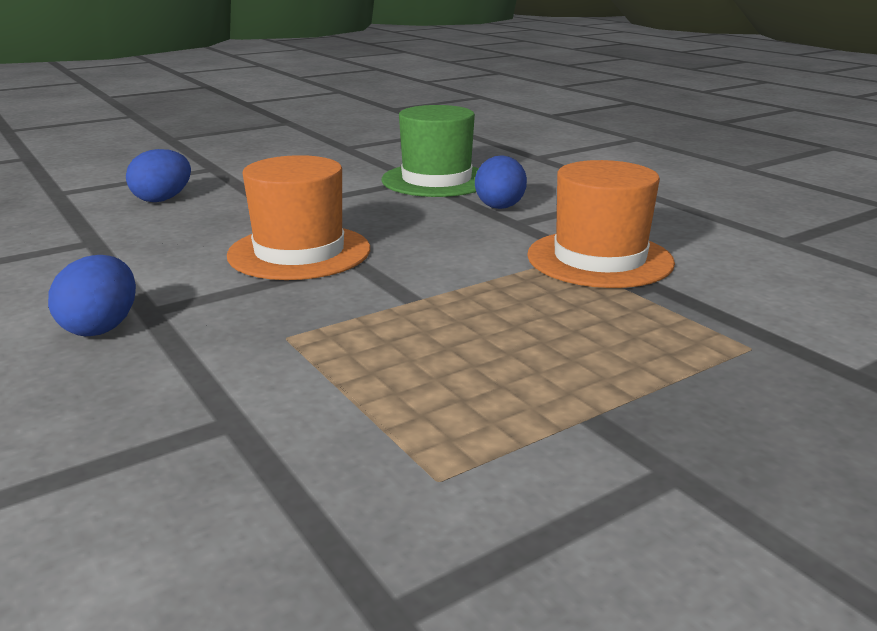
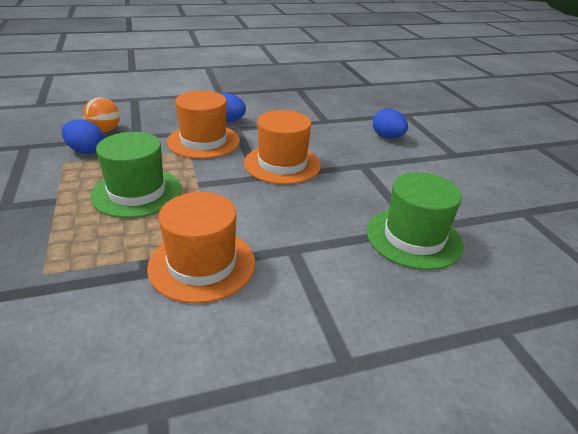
camera: 105 degrees right, 10 degrees up
blue egg [475,155,527,209] -> blue egg moved to [62,119,104,154]
none -> orange ball [83,97,120,132]
none -> green hat [90,132,182,218]
none -> orange hat [167,91,240,159]

